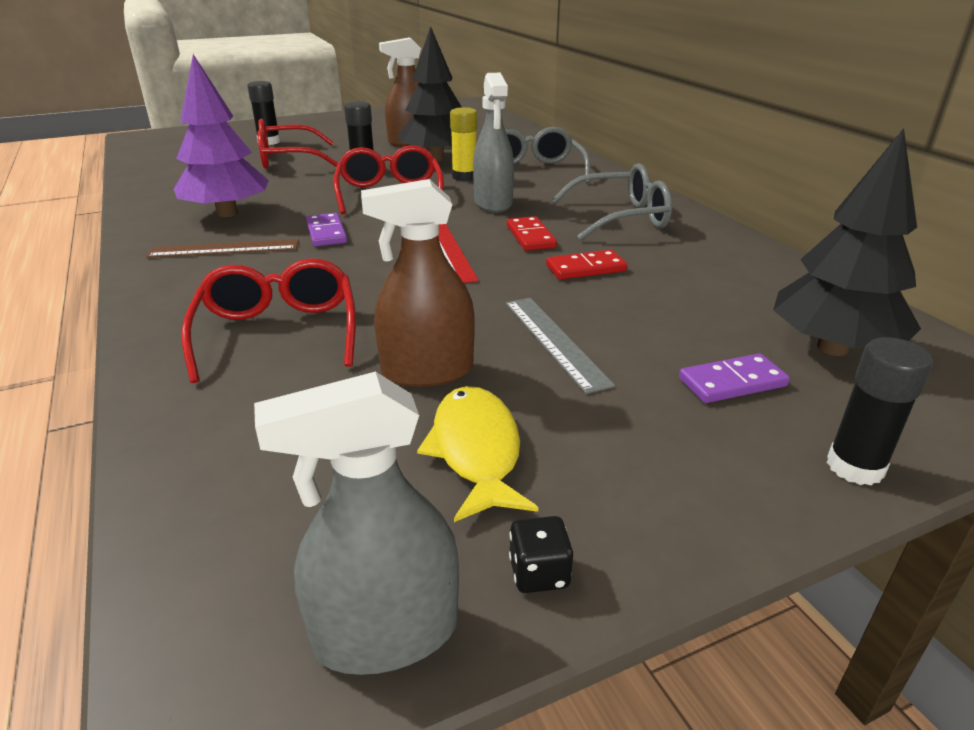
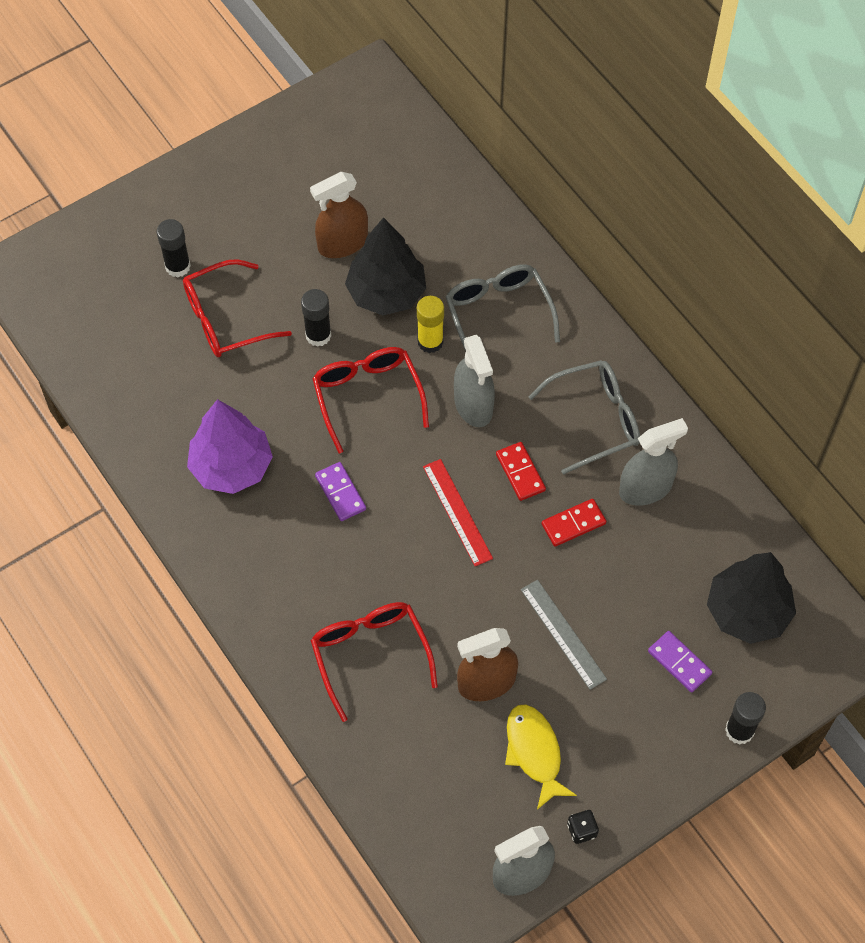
camera: 10 degrees left, 30 degrees up
brown ruler [146,239,299,258] -> none
purple domino [679,353,790,403] -> purple domino turned 75 degrees clockwise [648,631,712,692]
none -> grey spray bottle [619,418,688,506]

